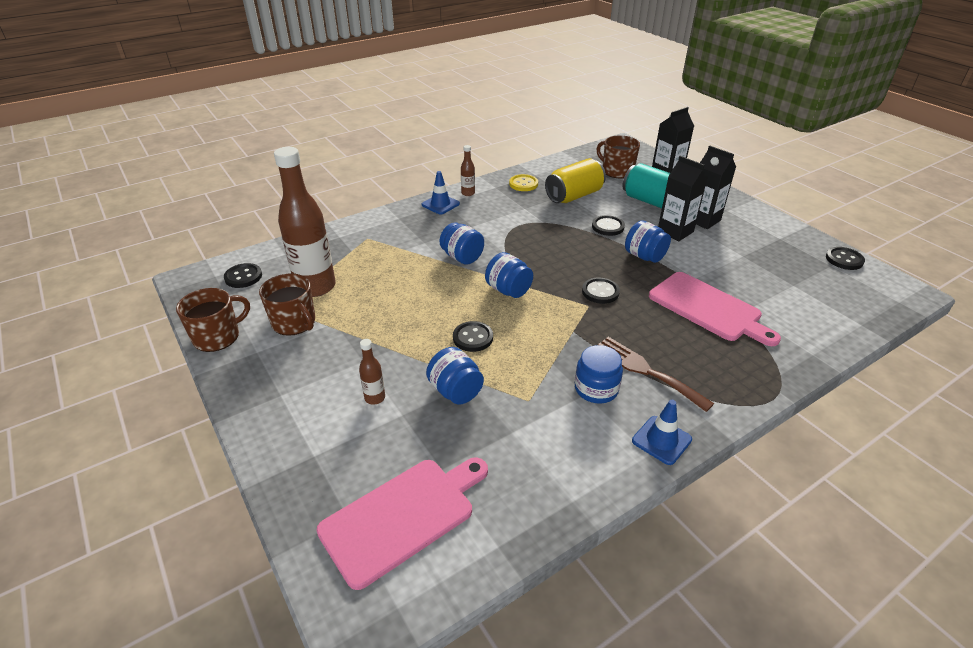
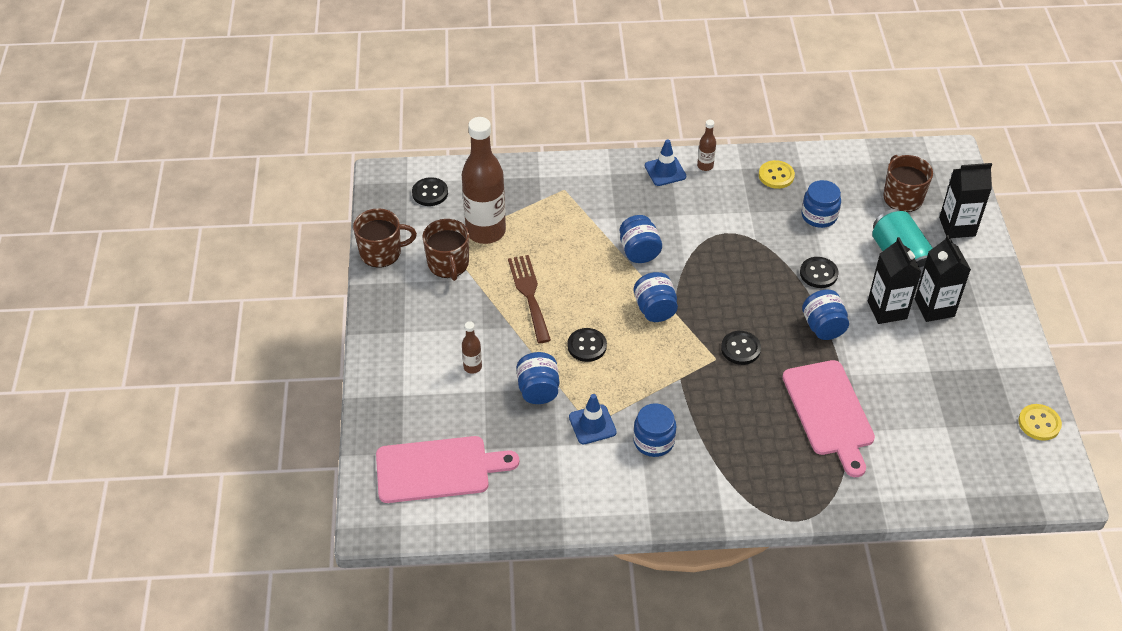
camera: 30 degrees right, 10 degrees up
yellow can [545,158,606,203] -> blue jar [801,180,841,228]
brown fork [598,337,714,412] -> brown fork moved to [508,255,551,343]
blue traffic cone [632,400,692,465] -> blue traffic cone moved to [569,394,617,445]
black button [826,247,865,270] -> yellow button [1018,404,1062,441]

